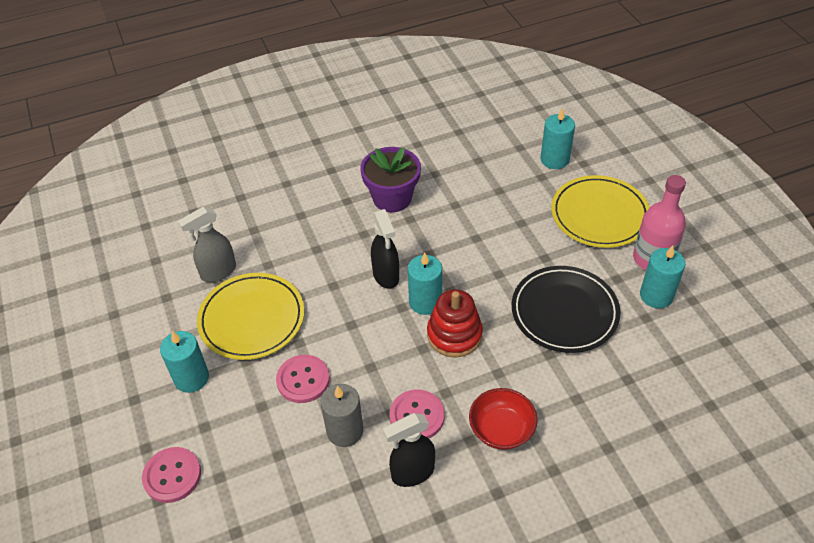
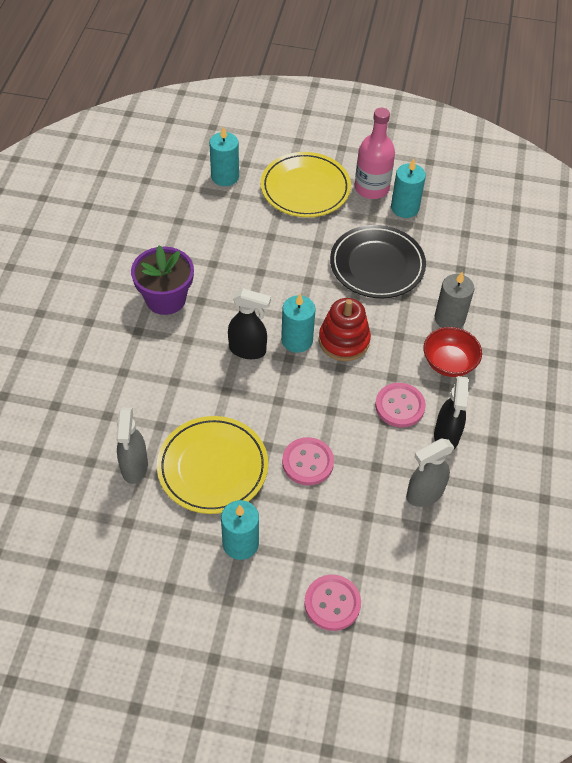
camera: 60 degrees left, 5 degrees up
grey candle [321,384,363,447] -> grey candle moved to [435,272,474,328]
none -> grey spray bottle [406,439,455,507]

